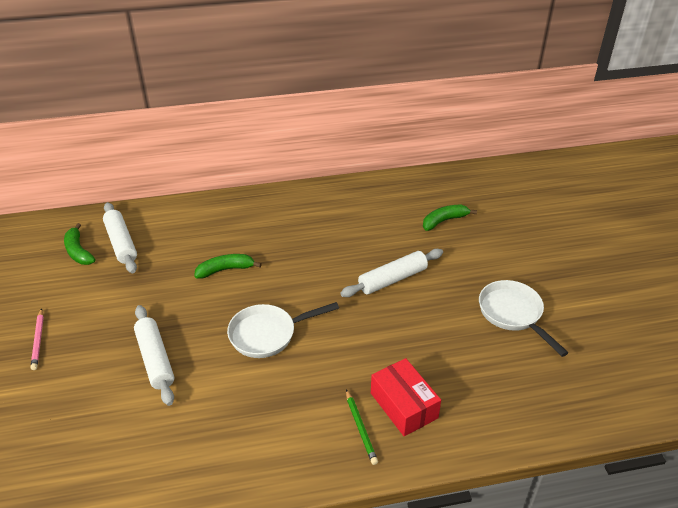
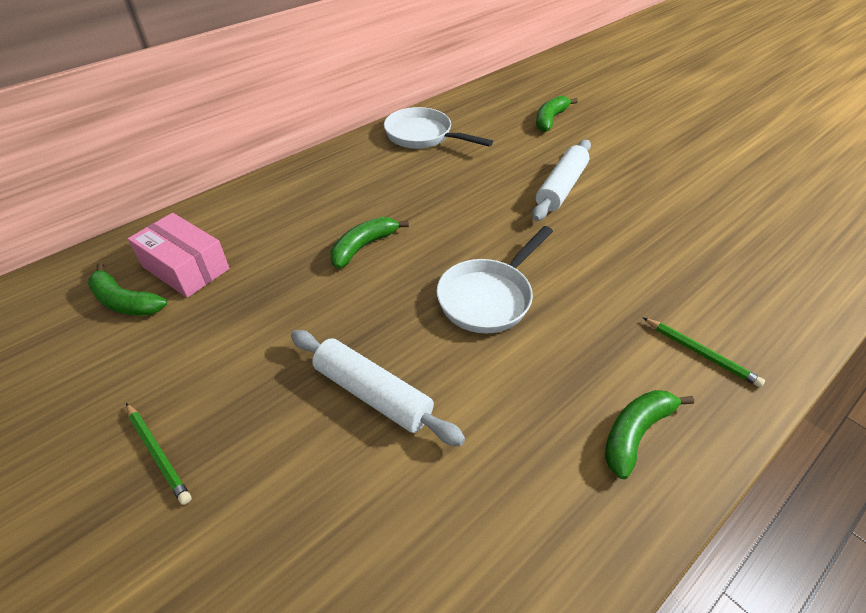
camera: 30 degrees left, 5 degrees up
pink pencil [31,308,44,370] -> green pencil [126,403,192,505]
white rolling pin [103,202,137,273] -> pink box [128,213,230,298]
red box [371,358,441,436] -> none
white pan [479,280,568,357] -> white pan moved to [384,107,493,149]
none -> green banana [605,390,694,479]

